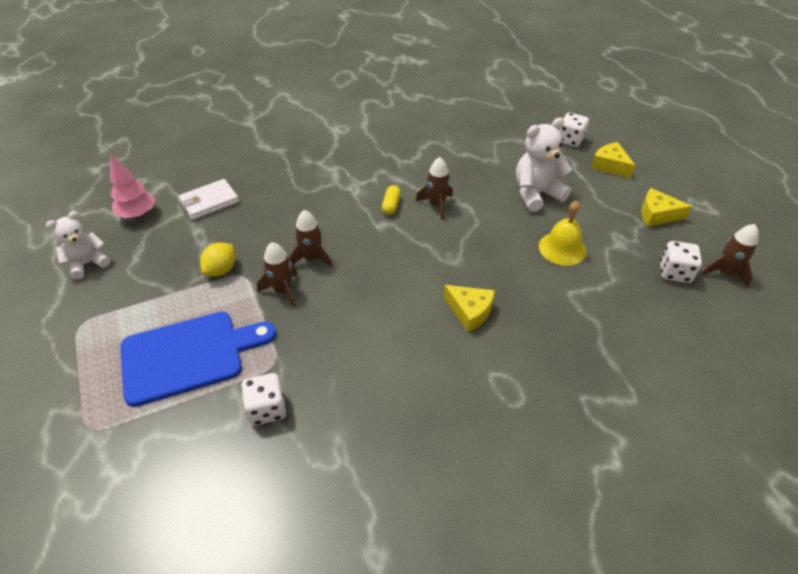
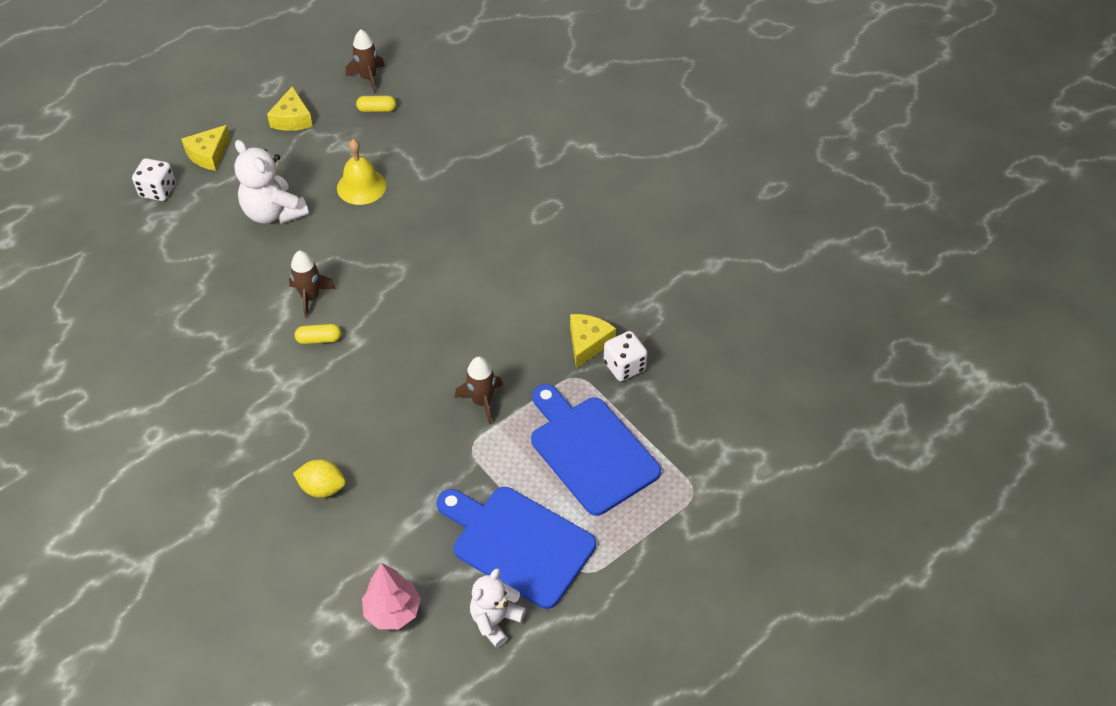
camera: 105 degrees left, 5 degrees up
white teddy bear [46,211,110,279] -> white teddy bear turned 90 degrees clockwise [470,568,526,648]
white wallet [179,179,239,220] -> none
yellow lemon [200,242,235,276] -> yellow lemon moved to [293,459,346,498]
brown rocket [289,210,332,268] -> none
yellow cheese [444,285,495,332] -> yellow cheese moved to [570,314,616,368]
white dice [660,241,702,283] -> yellow capsule [356,96,396,112]
none -> blue cutting board [437,487,596,609]

